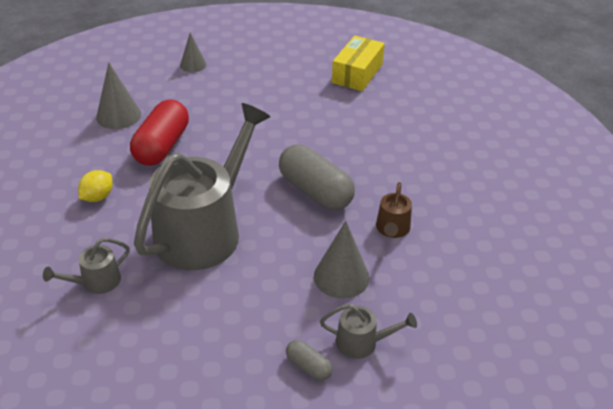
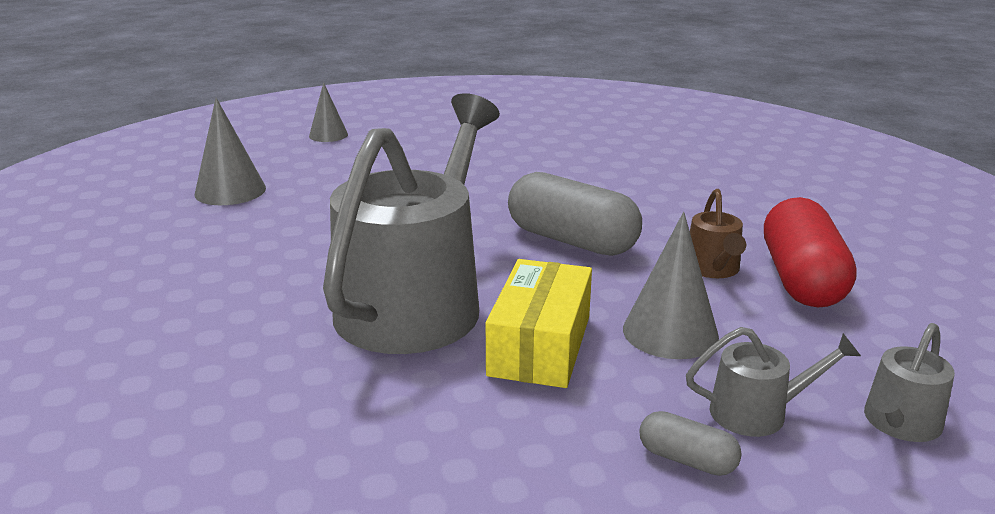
camera: 10 degrees left, 15 degrees down
grey watering can [43,238,130,294] -> grey watering can moved to [864,323,955,442]
yellow lemon [78,170,113,202] -> none
red capsule [130,100,189,166] -> red capsule moved to [764,197,857,307]
yellow box [332,36,385,91] -> yellow box moved to [486,259,592,388]

